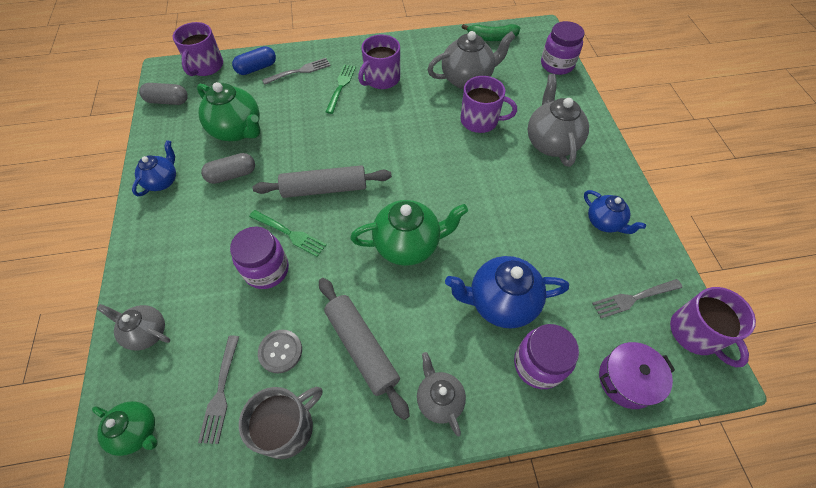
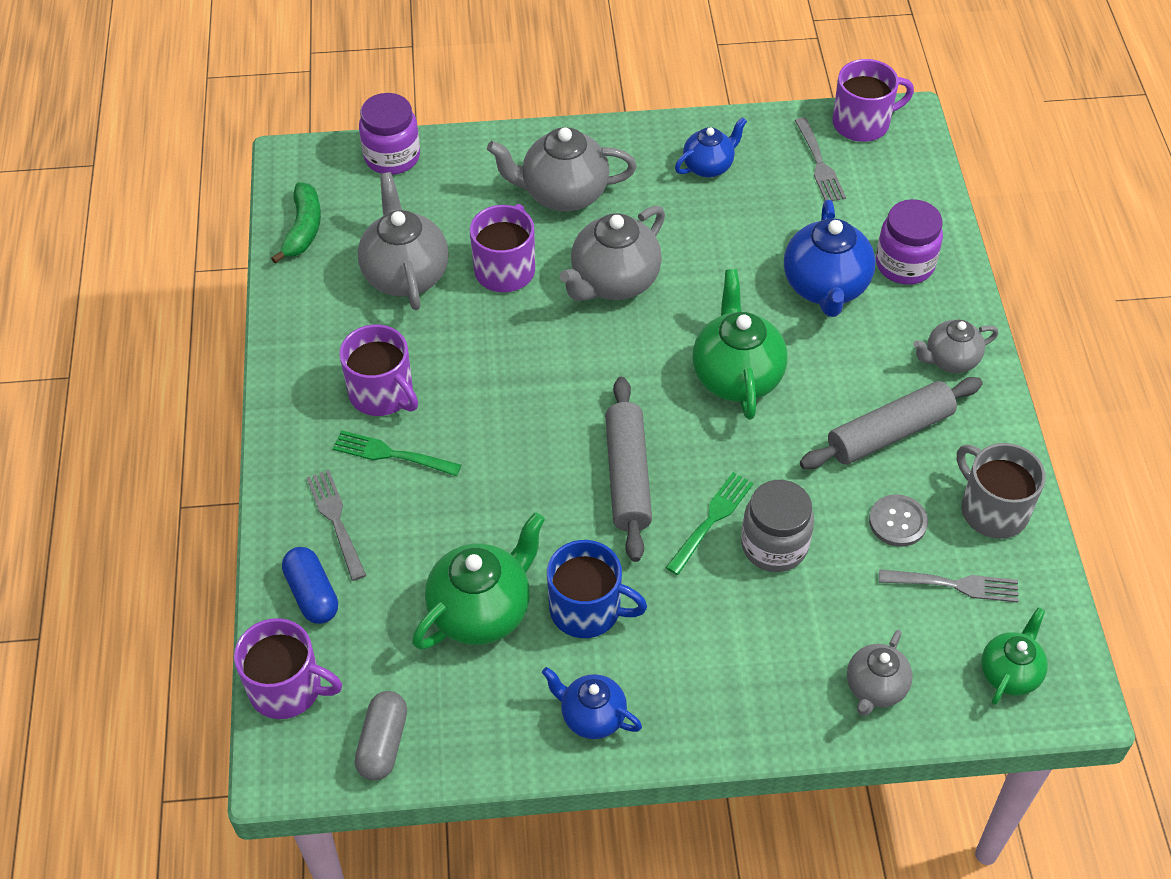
camera: 85 degrees left, 5 degrees down
grey capsule [201,153,255,184] -> blue mug [547,540,647,638]
purple jar [230,227,289,289] -> grey jar [741,480,814,572]
purple pot [599,342,675,409] -> none
none -> grey teapot [560,205,665,301]

